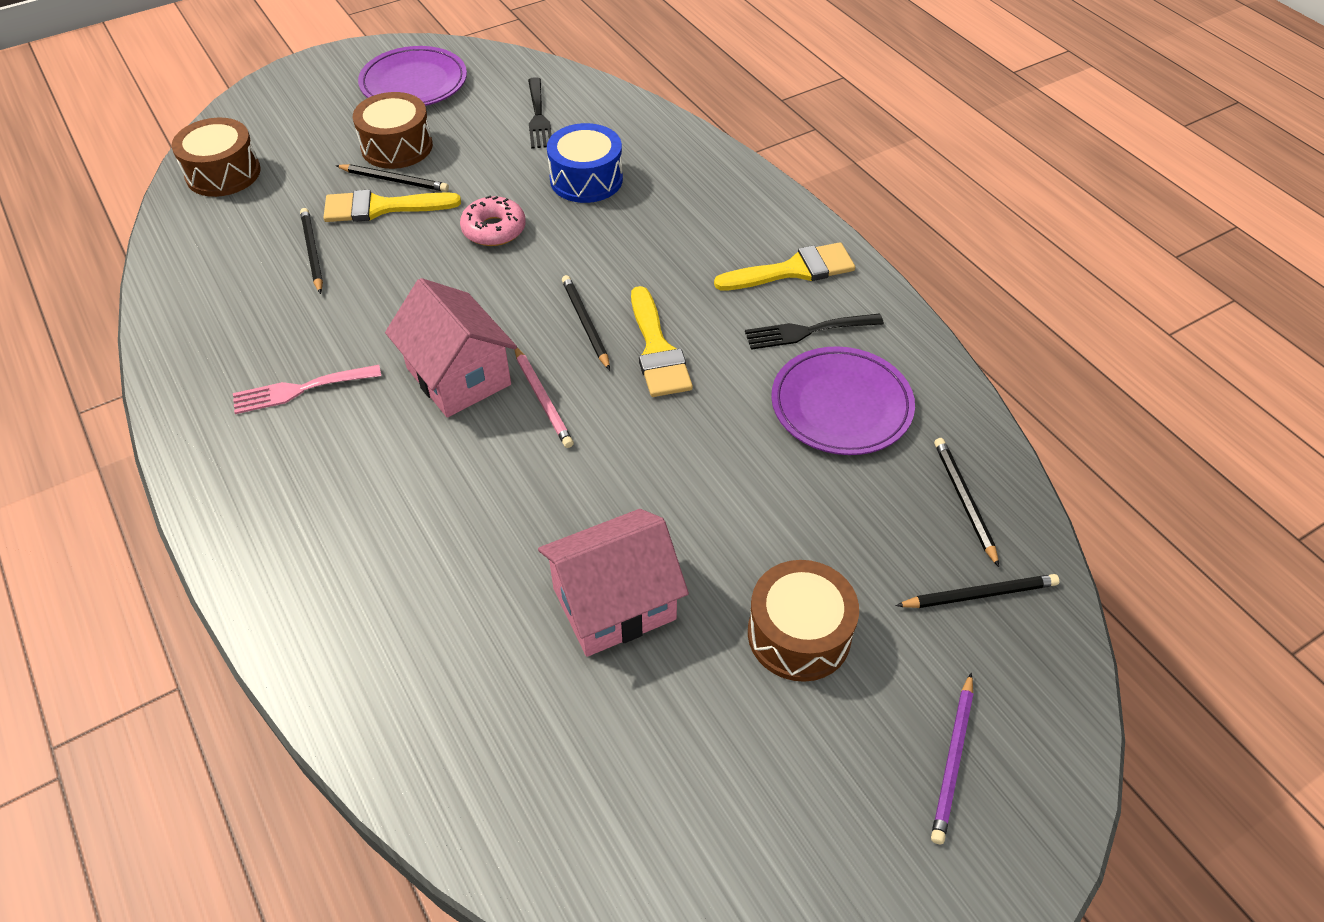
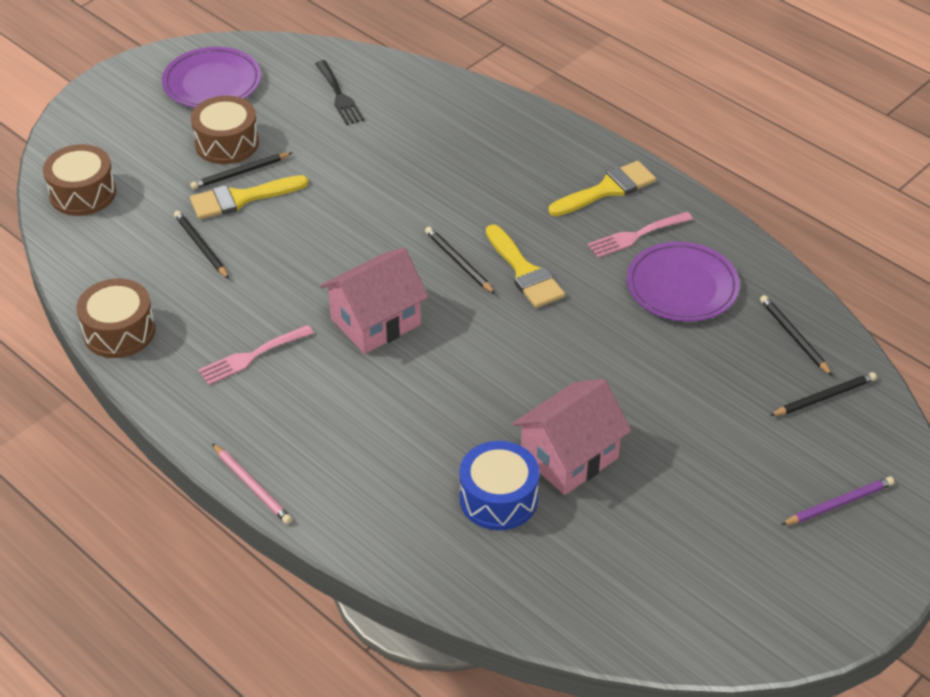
camera: 15 degrees left, 5 degrees down
black pencil [335,164,449,192] -> black pencil turned 150 degrees clockwise [190,153,292,190]
pink house [385,278,517,417] -> pink house turned 75 degrees counterclockwise [320,247,429,354]
pink donut [460,195,526,246] -> none
pink pencil [515,348,574,448] -> pink pencil moved to [212,443,292,524]
blue drum [547,123,623,203] -> blue drum moved to [460,441,539,530]
black fork [745,313,884,350] -> pink fork [588,212,693,258]
brown drum [748,560,859,682] -> brown drum moved to [76,279,155,358]
purple pencil [931,673,973,844] -> purple pencil turned 120 degrees counterclockwise [781,477,894,525]

